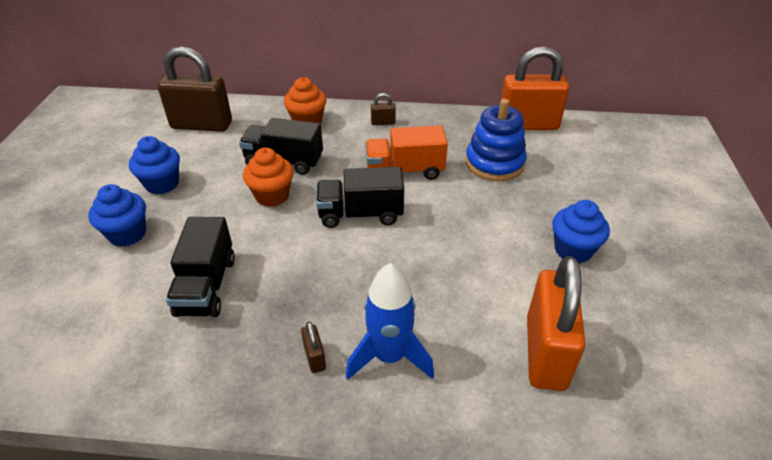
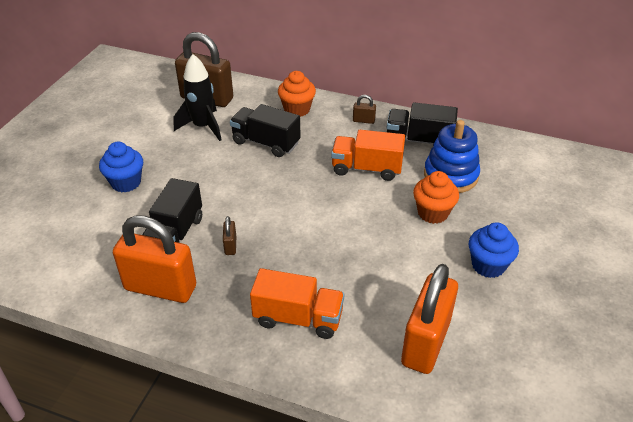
camera: 15 degrees right, 0 degrees up
blue cupcake [129,136,180,195] -> none
orange cupcake [243,148,294,207] -> orange cupcake moved to [413,171,459,224]
brown padlock [301,322,326,373] -> brown padlock moved to [223,216,236,255]
black truck [316,167,404,228] -> black truck moved to [387,102,458,146]
blue rocket [346,263,434,380] -> orange truck [250,268,344,339]
orange padlock [501,46,570,130] -> orange padlock moved to [113,215,196,303]
none -> black rocket [174,54,222,141]

